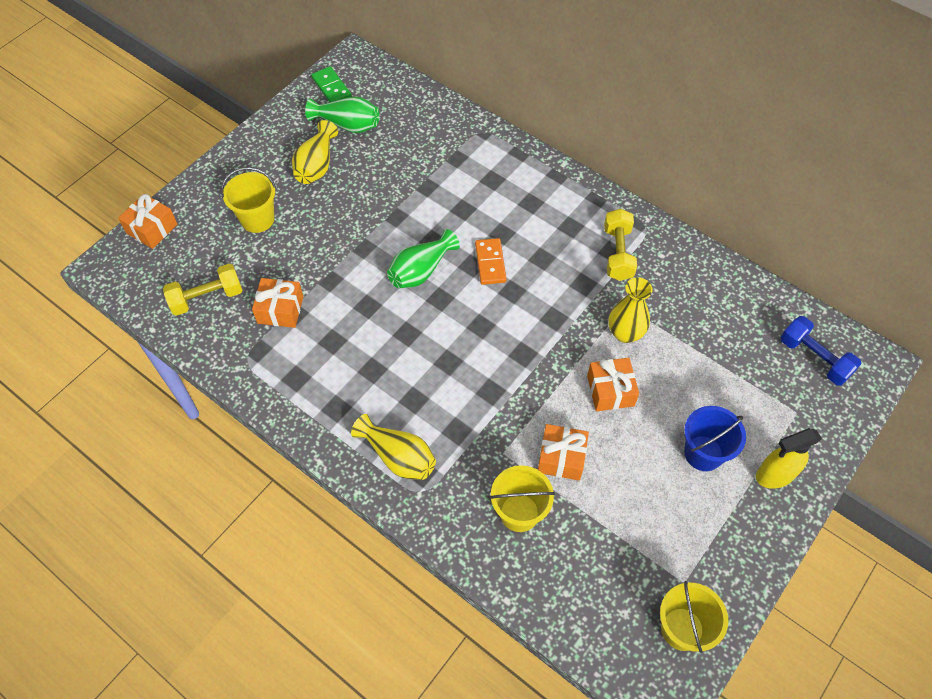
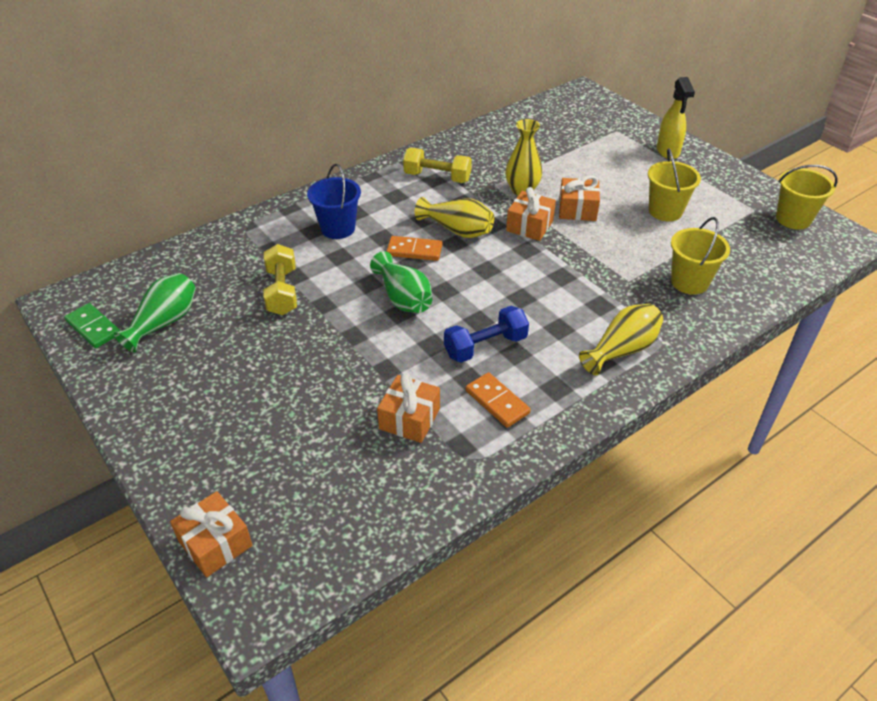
camera: 75 degrees left, 15 degrees down
yellow dumbbell [163,264,243,316] -> yellow dumbbell moved to [263,244,297,315]
yellow bucket [221,167,276,233] -> yellow bucket moved to [648,148,701,221]
yellow vase [292,120,338,184] -> yellow vase moved to [415,197,494,238]
green domino [311,66,352,102] -> green domino turned 60 degrees clockwise [64,303,120,348]
orange gift [538,424,589,481] -> orange gift moved to [506,187,556,241]
blue bucket [684,406,746,471] -> blue bucket moved to [307,164,361,239]
blue dumbbell [780,316,861,386] -> blue dumbbell moved to [444,306,529,363]
none -> orange domino [466,372,531,428]

